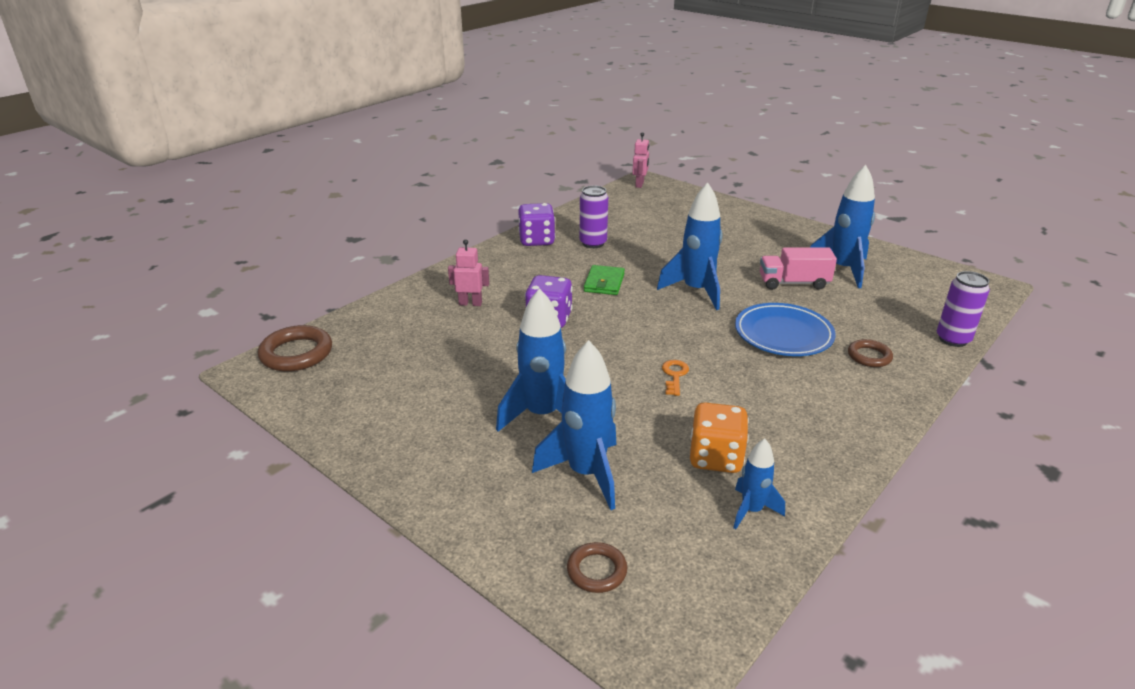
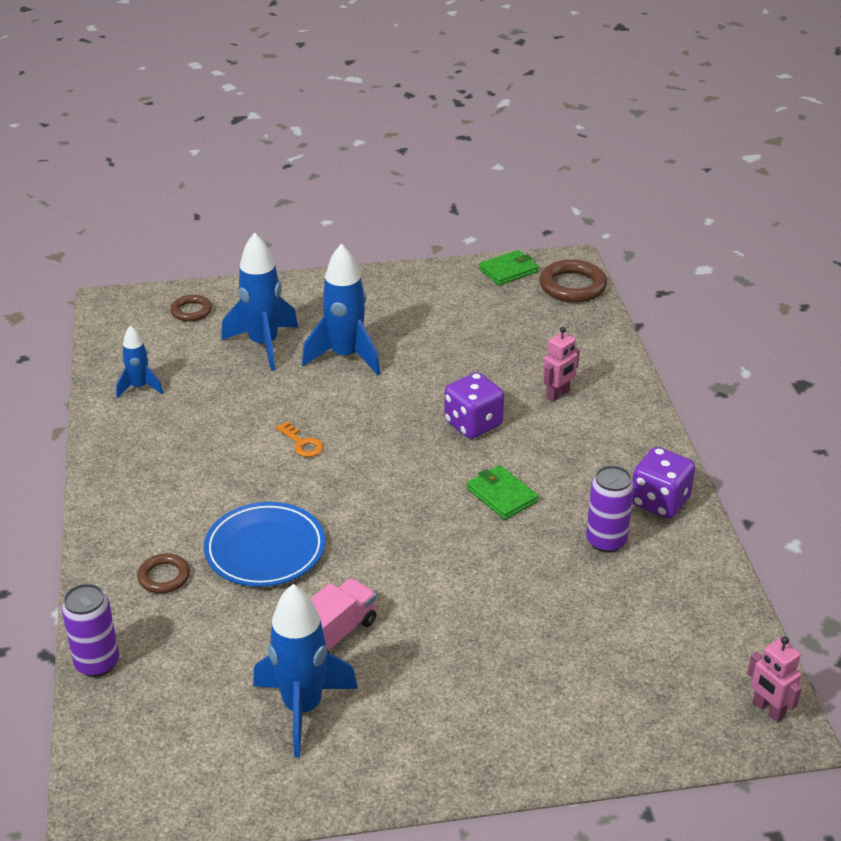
camera: 130 degrees right, 5 degrees up
blue rocket [657,183,723,310] -> none
orange dice [690,402,749,473] -> none
none -> green wallet [479,250,539,285]

